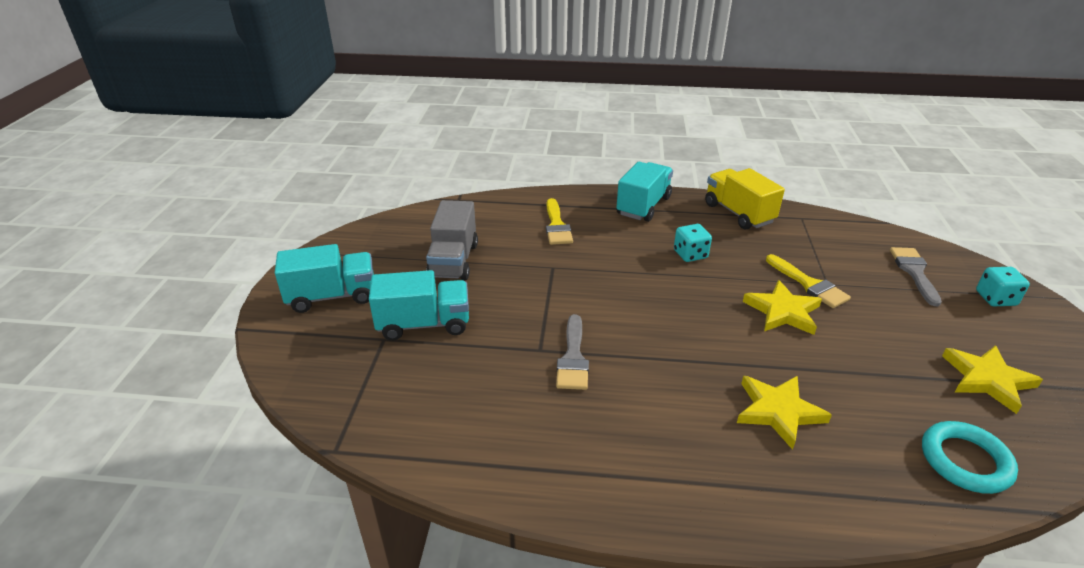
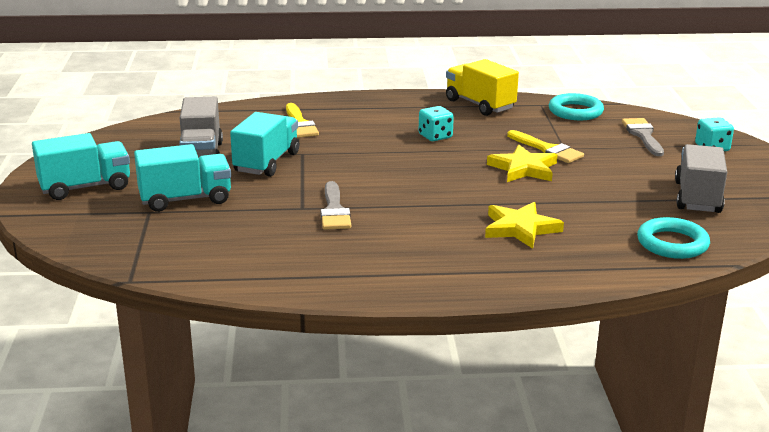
camera: 10 degrees left, 10 degrees down
turquoise truck [616,162,673,222] -> turquoise truck moved to [230,112,299,177]
yellow star [942,345,1043,414] -> grey truck [675,144,727,213]
none -> turquoise ring [549,93,604,120]

